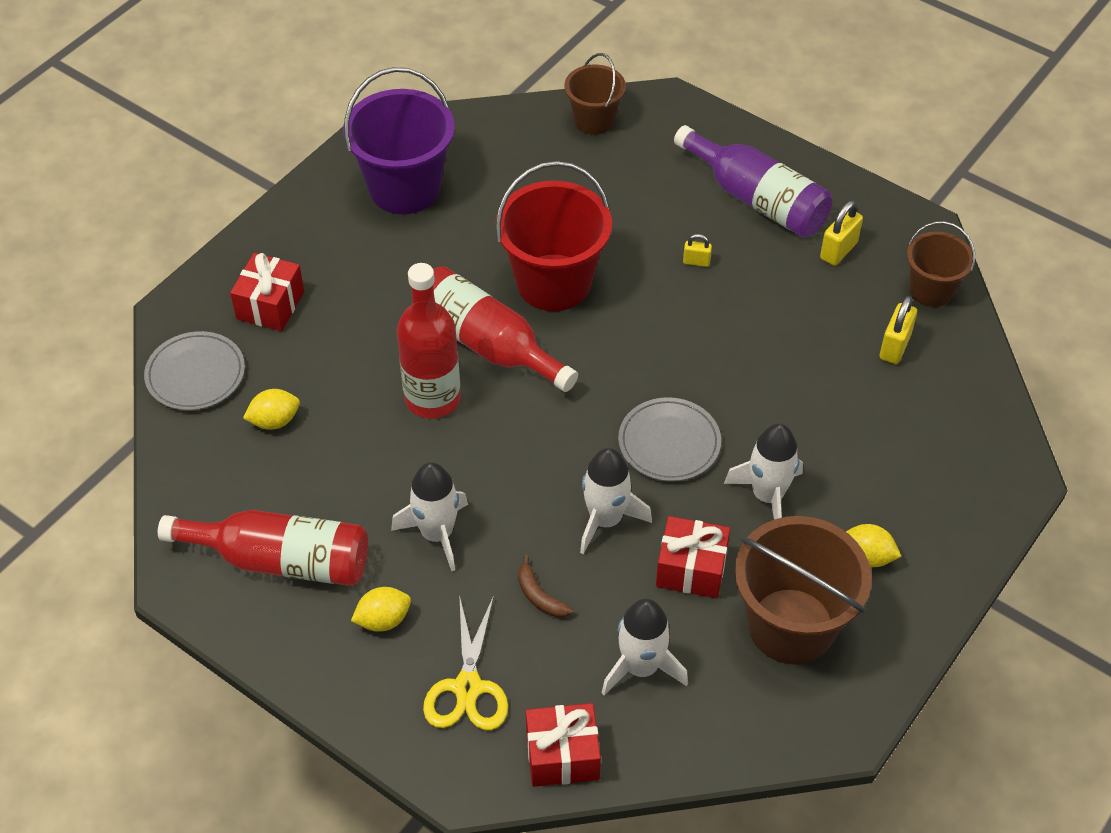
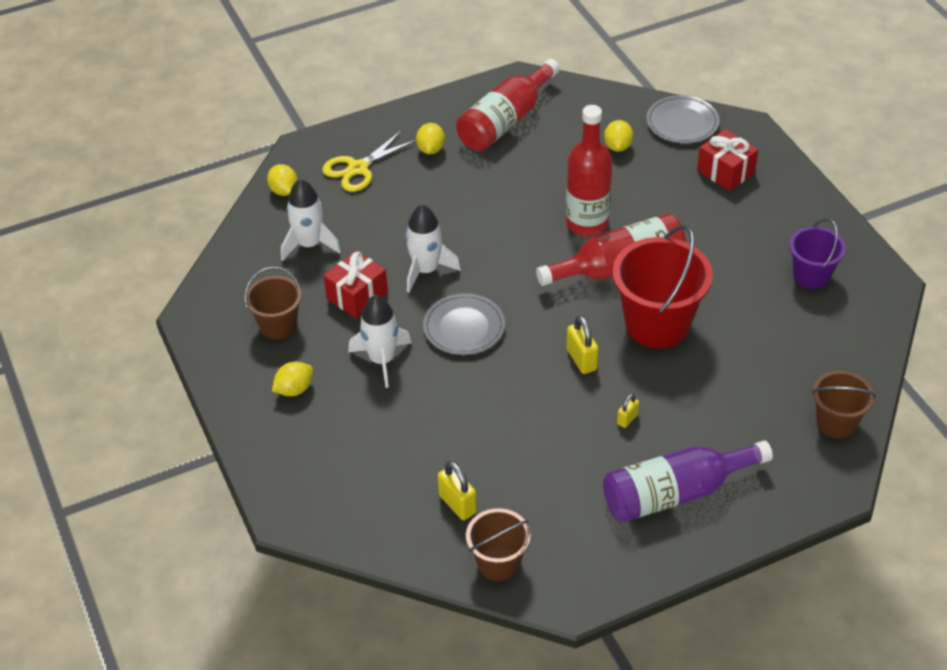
camera: 120 degrees right, 5 degrees down
purple bucket [343,67,455,214] -> purple bucket [789,218,846,289], size x0.58
white rocket [391,462,468,571] -> none
yellow scissors [423,595,508,730] -> yellow scissors turned 75 degrees counterclockwise [322,130,416,192]
brown banana [518,555,573,618] -> none
red gift [526,703,601,787] -> yellow lemon [267,164,298,196]
brown bucket [735,516,872,665] -> brown bucket [244,267,302,340], size x0.58
yellow padlock [820,201,863,266] -> yellow padlock moved to [567,315,599,374]

